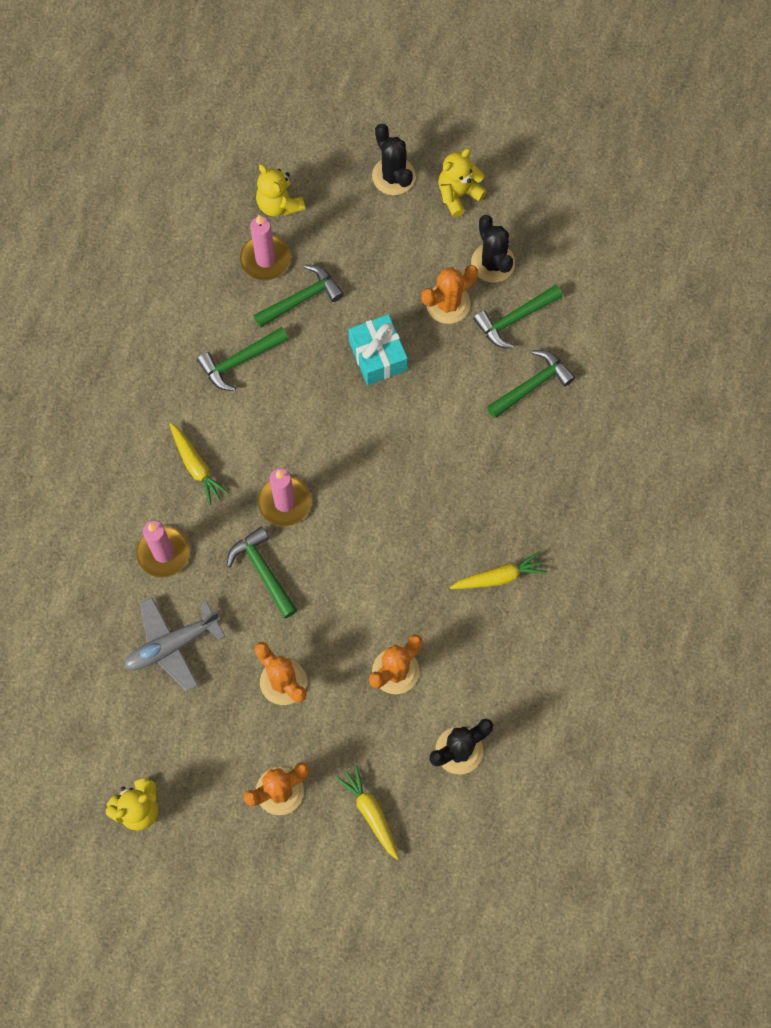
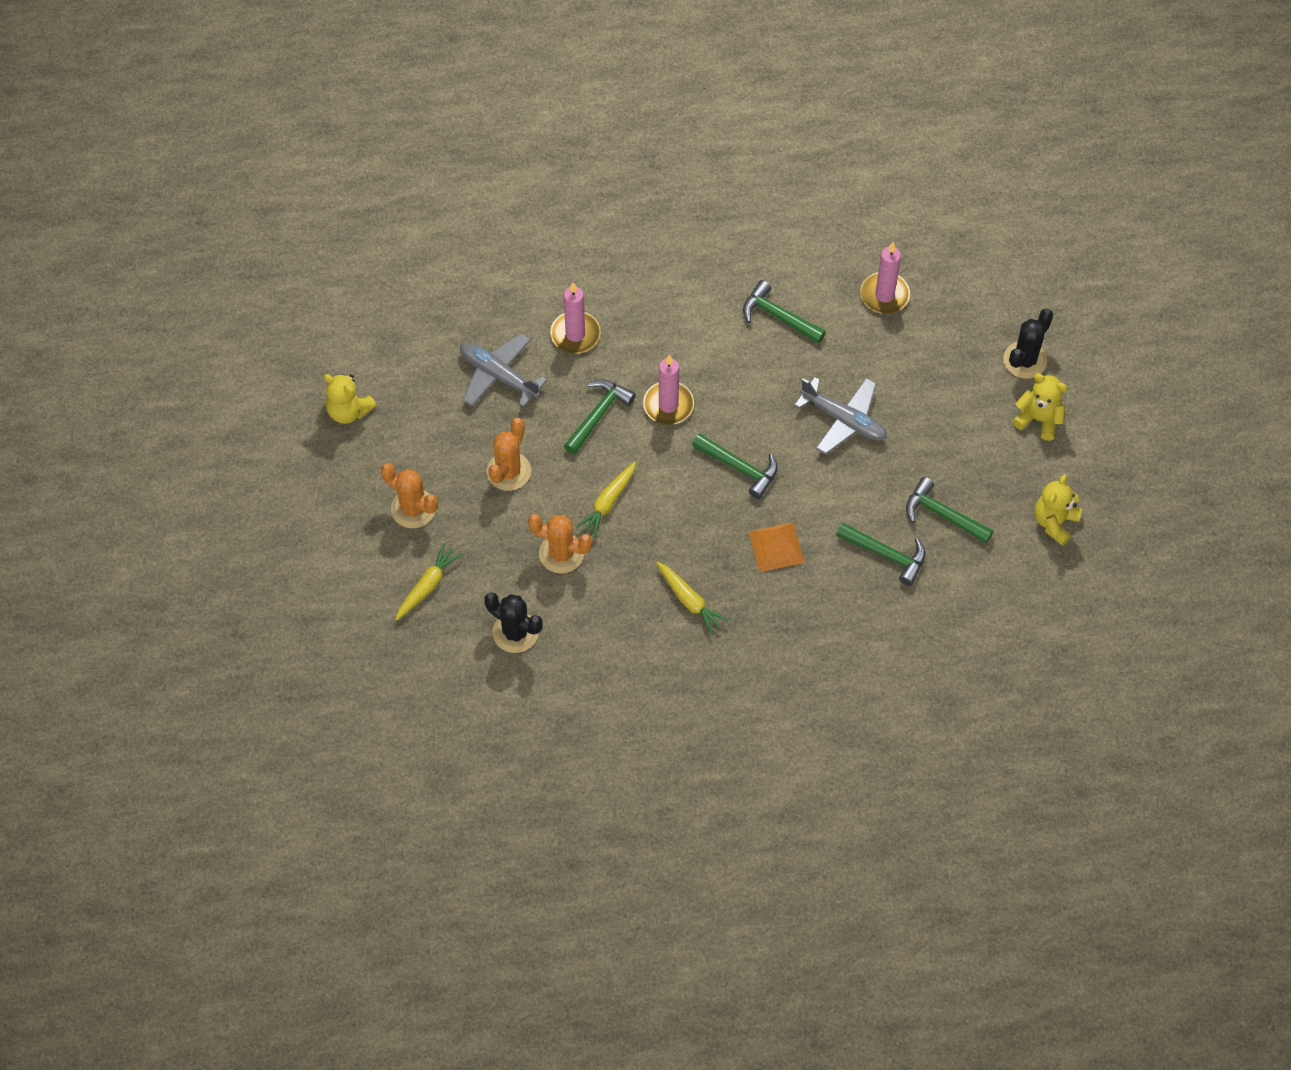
camera: 65 degrees right, 10 degrees down
yellow carrot [169,423,229,505] -> yellow carrot moved to [576,461,636,538]
green hammer [253,265,344,328] -> green hammer moved to [692,433,778,499]
yellow teddy bear [256,164,305,217] -> yellow teddy bear moved to [1035,474,1082,546]
turquoise gift [348,314,408,385] -> grey plane [794,377,887,454]
orange cactus [422,265,478,324] -> none
black cactus [471,215,515,283] -> none
none -> orange pyramid [748,522,805,572]

